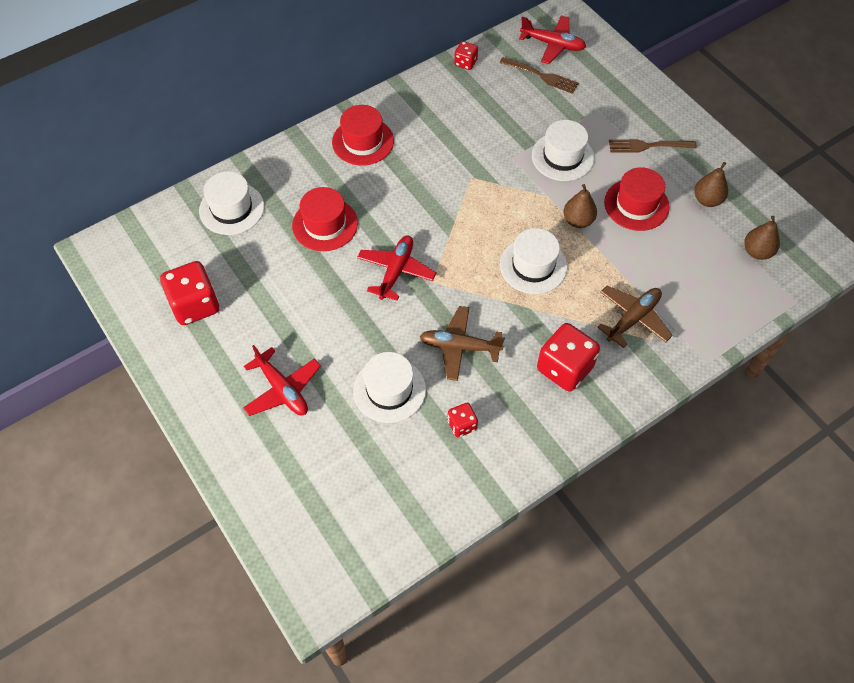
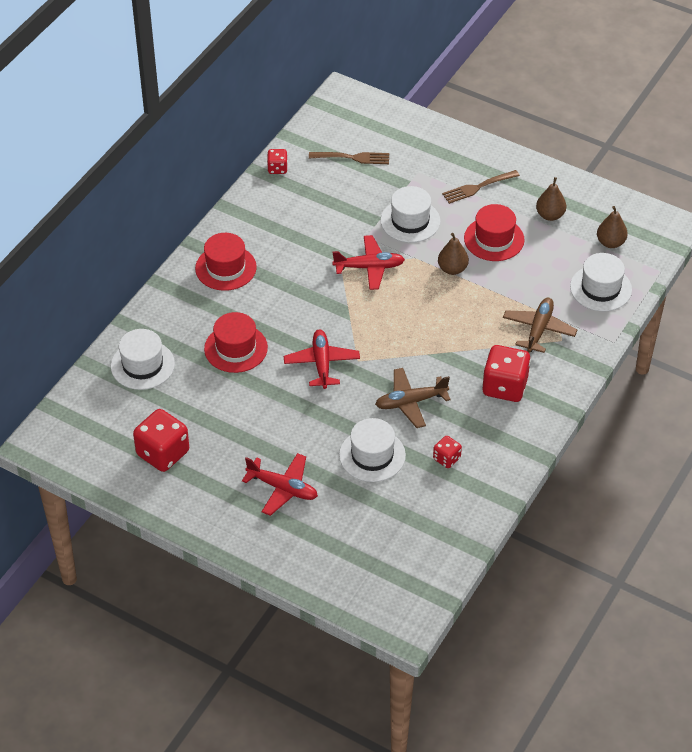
camera: 25 degrees left, 10 degrees down
white hat [500,228,567,294] -> white hat moved to [570,253,632,311]
red plane [519,16,586,64] -> red plane moved to [332,235,405,290]

